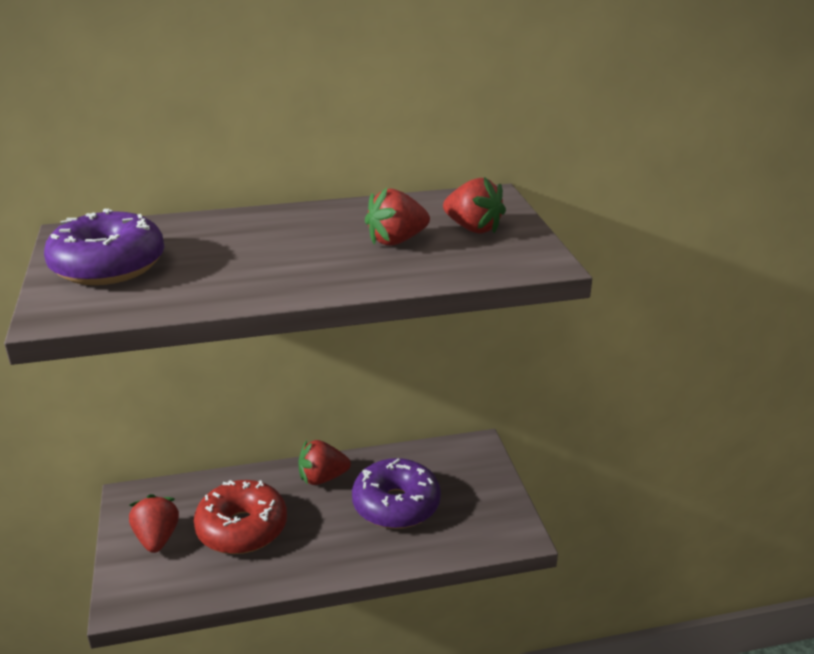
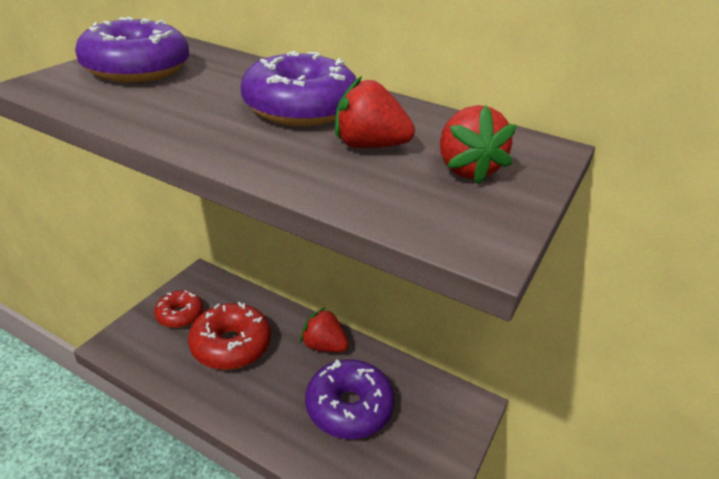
camera: 40 degrees right, 5 degrees up
red strawberry [129,494,179,553] -> red donut [154,291,203,328]
none -> purple donut [241,51,356,126]

